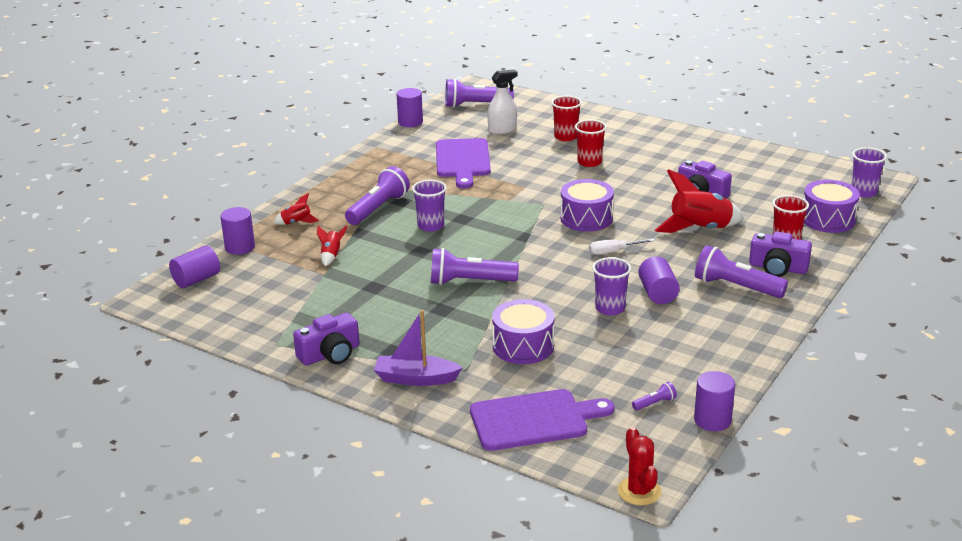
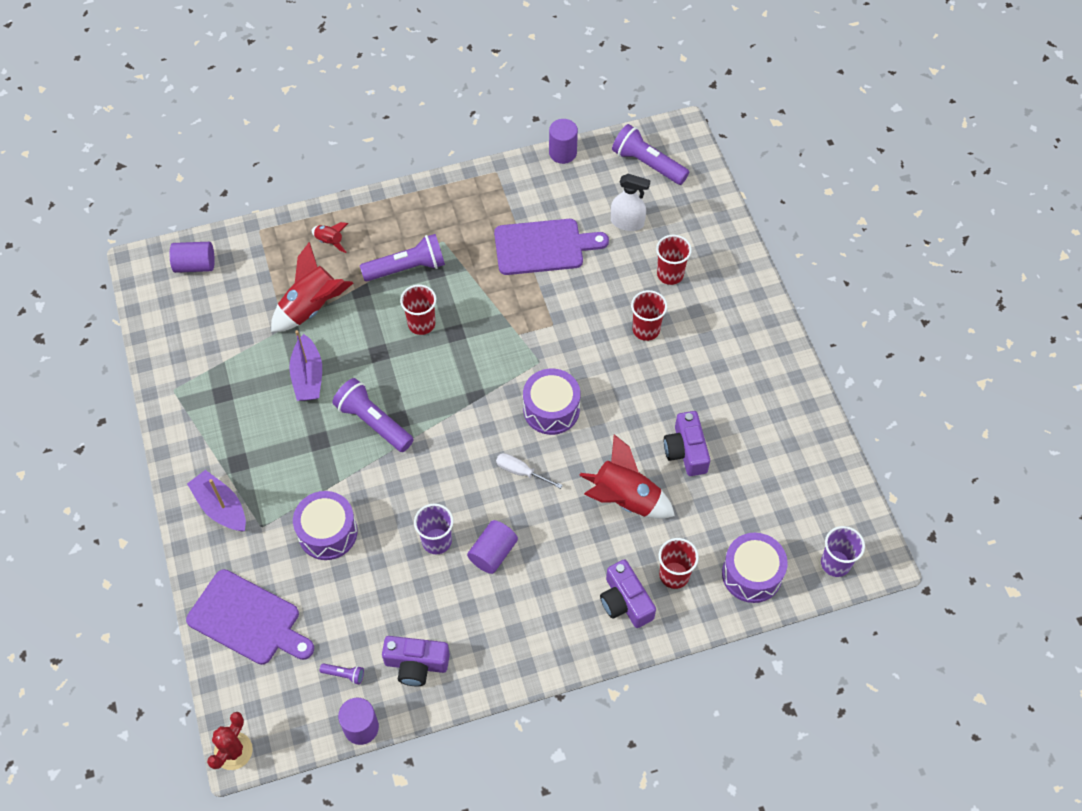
camera: 40 degrees right, 30 degrees up
purple cylinder [220,207,255,255] -> none
purple camera [293,312,359,365] -> purple camera moved to [382,636,450,686]
red rocket [317,225,347,266] -> red rocket [271,242,353,332], size x2.03
purple cup [412,180,447,232] -> red cup [400,285,436,335]
purple cutting board [436,138,491,189] -> purple cutting board turned 135 degrees counterclockwise [494,219,609,275]
purple flashlight [695,245,788,298] -> none
none -> purple boat [289,330,322,401]

